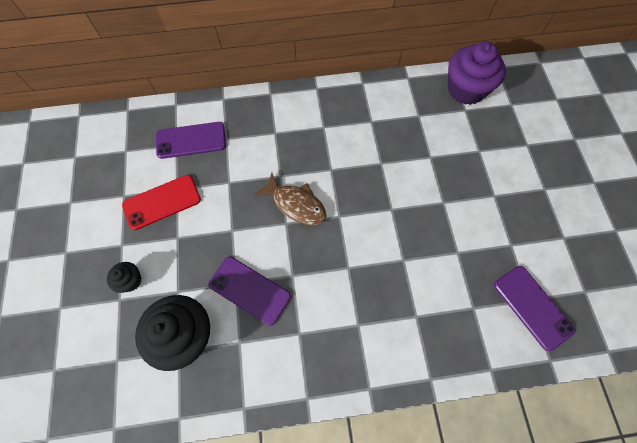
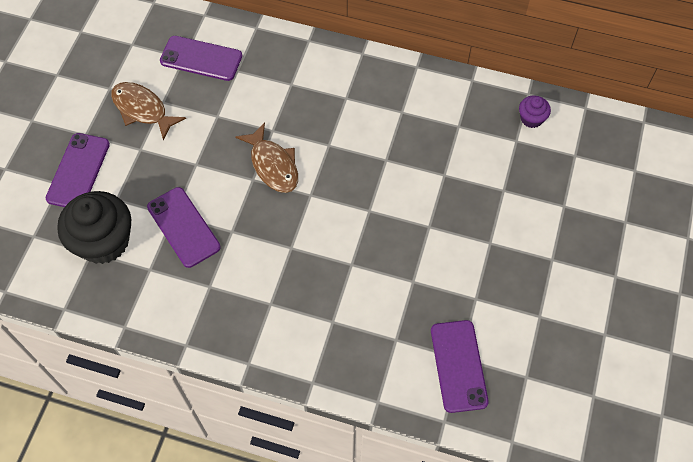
camera: 25 degrees right, 5 degrees down
black cupcake [107,262,142,293] -> purple phone [46,133,110,207]
red phone [122,175,201,230] -> brown fish [111,82,186,141]
purple cupcake [448,42,506,105] -> purple cupcake [519,96,551,128], size x0.47

